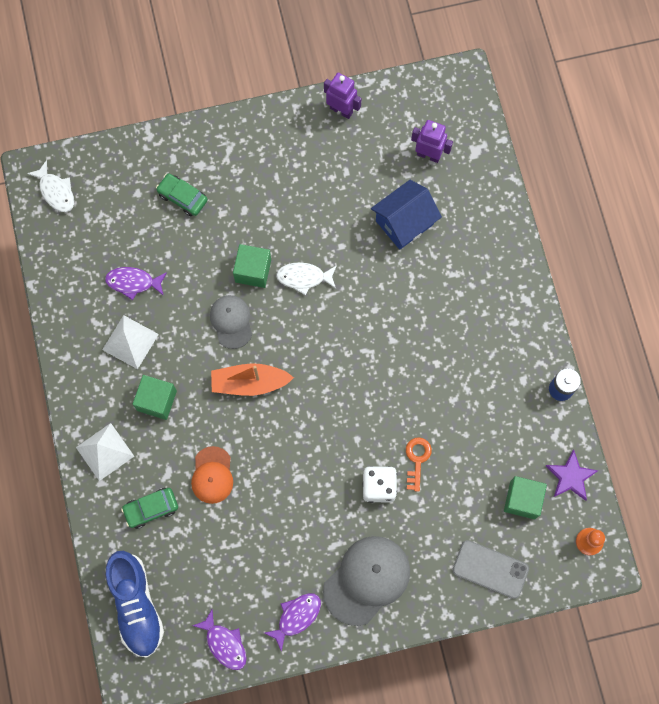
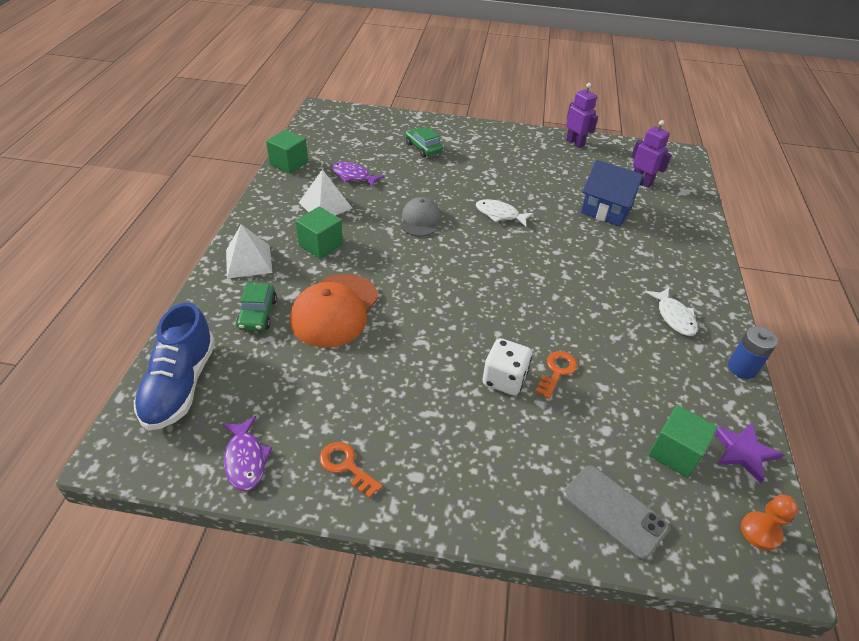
camera: 20 degrees right, 30 degrees down
white fish [27,160,74,212] -> white fish moved to [645,288,698,336]
green car [121,488,178,529] -> green car turned 90 degrees counterclockwise [236,283,277,331]
orange cap [191,446,233,504] -> orange cap [290,274,379,348], size x1.64
orange boat [211,363,294,396] -> none
green cube [233,244,271,288] -> green cube moved to [266,130,308,174]
purple fish [264,593,321,652] -> orange key [319,442,382,498]
grey cap [323,536,410,626] -> none
blue house [371,180,442,250] -> blue house turned 45 degrees clockwise [581,160,644,226]

